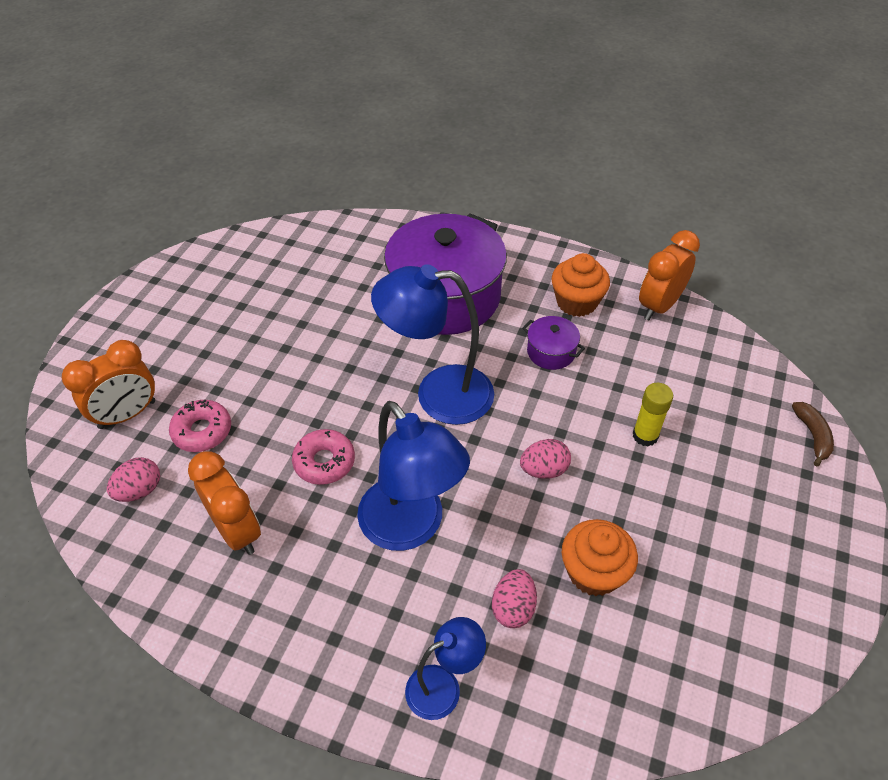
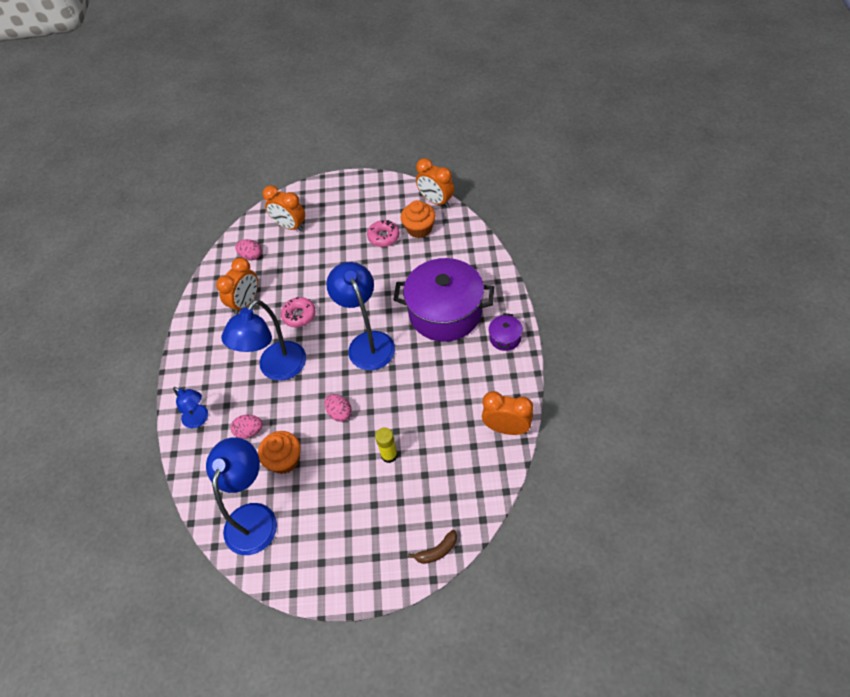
camera: 70 degrees right, 5 degrees up
pink donut [169,400,231,452] -> pink donut moved to [367,220,400,247]
purple pot [522,316,585,370] -> purple pot moved to [489,313,523,351]
orange cupcake [551,253,610,317] -> orange cupcake moved to [401,200,436,238]
none -> blue lamp [206,437,277,555]
none -> orange clock [416,158,454,208]

